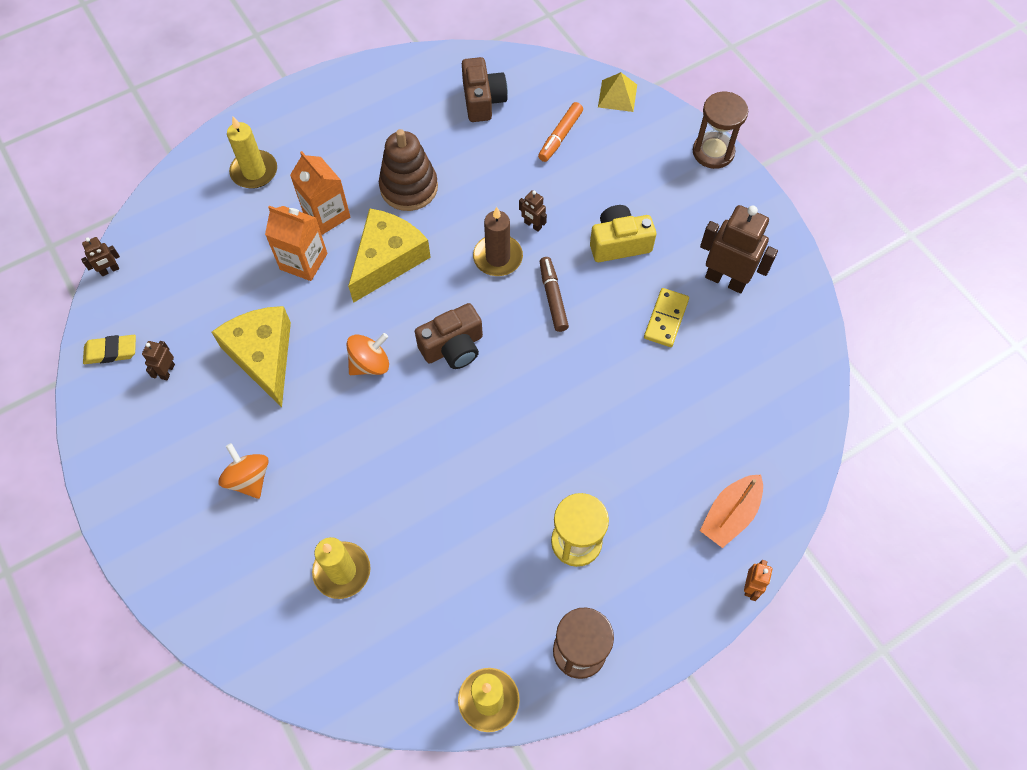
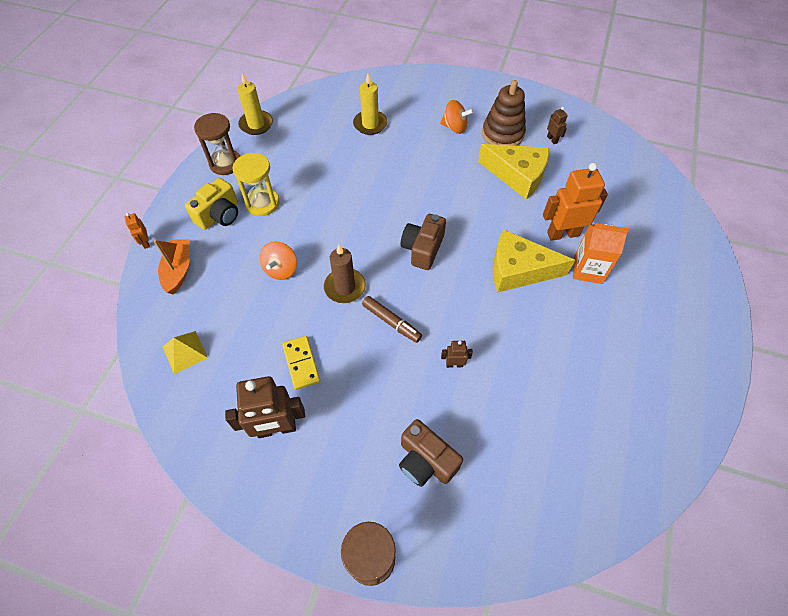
camera: 140 degrees right, 5 degrees down
brown robot [81,237,120,276] -> none
yellow eraser [83,335,136,364] -> none
yellow candle [227,117,277,189] -> none
orange carton [265,206,327,281] -> orange robot [543,163,608,241]
orange spinning top [346,333,389,375] -> orange spinning top moved to [260,241,297,280]
yellow cheese [348,208,431,303] -> yellow cheese turned 105 degrees clockwise [493,230,575,292]
brown stacking toy [379,129,438,211] -> brown stacking toy moved to [482,80,526,146]
brown camera [462,57,508,122] -> brown camera moved to [399,419,463,487]
brown candle [473,207,523,276] -> brown candle moved to [324,245,366,303]
orange marker [538,102,583,162] -> none
yellow camera [590,205,656,262] -> yellow camera moved to [185,178,238,230]
yellow pyramid [598,72,637,112] -> yellow pyramid moved to [163,331,208,374]

